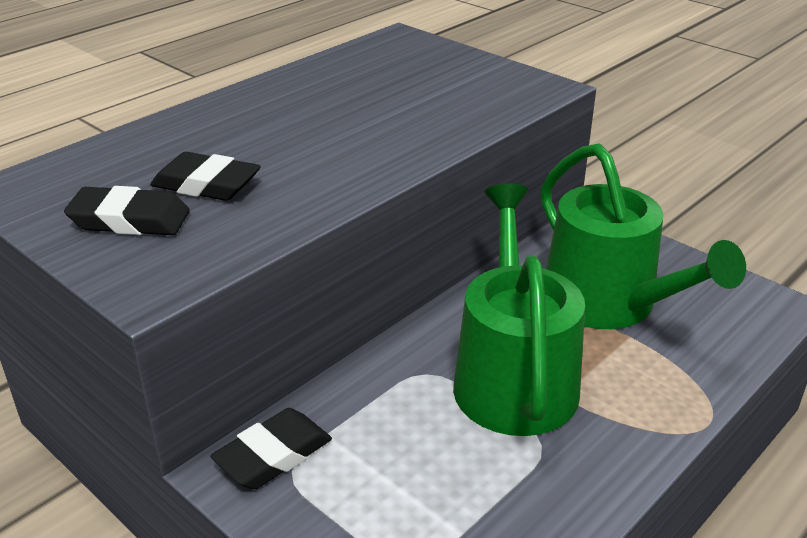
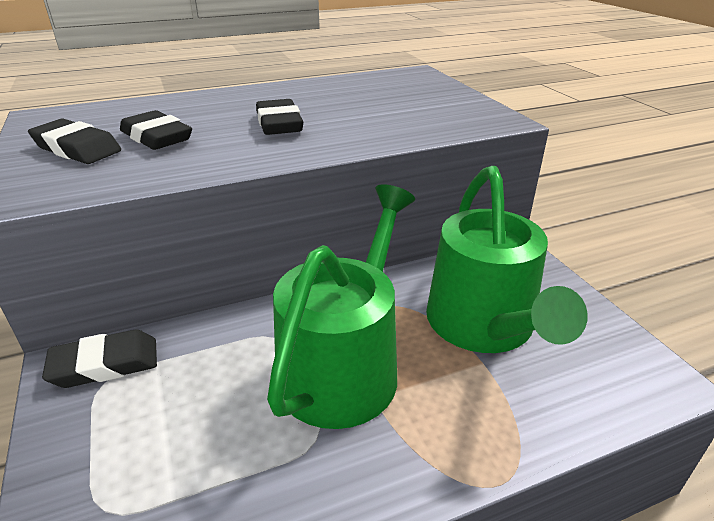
camera: 25 degrees right, 0 degrees up
none -> black eraser [256,99,303,135]

